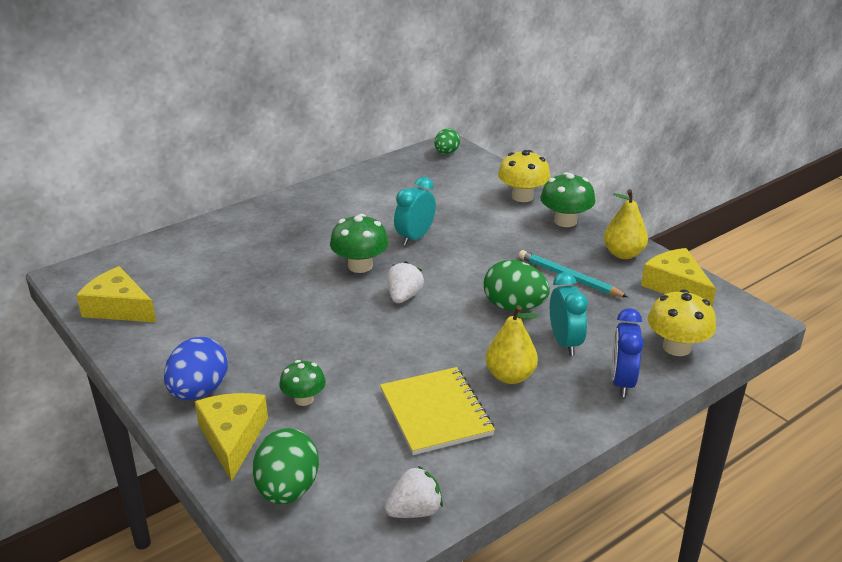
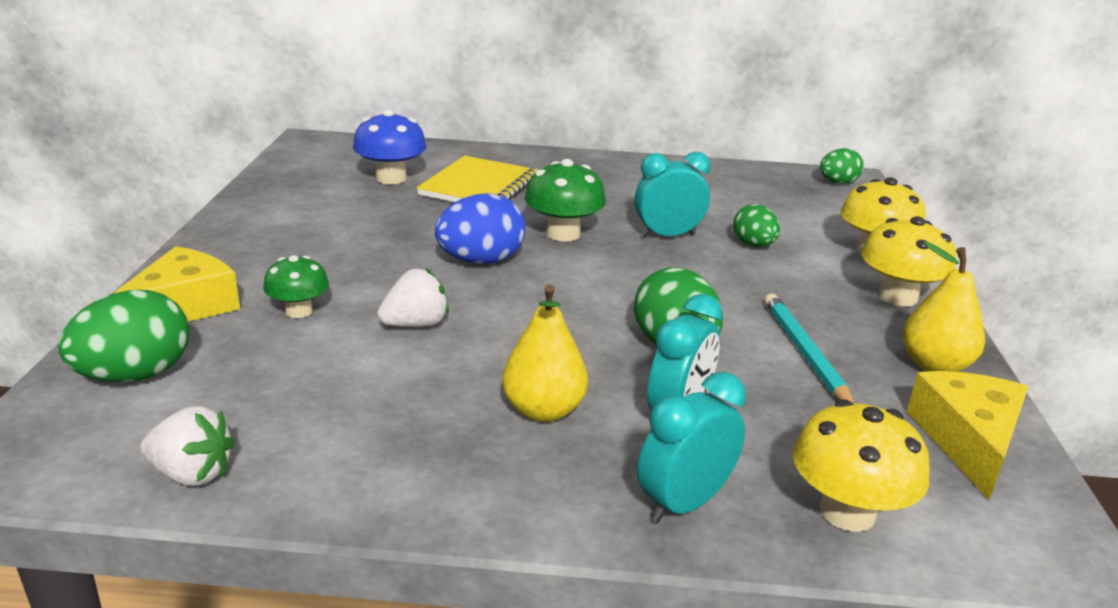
camera: 40 degrees right, 5 degrees down
yellow cheese [76,266,156,322] -> none
blue egg [164,337,228,400] -> blue egg moved to [435,193,525,264]
yellow notebook [380,367,495,455] -> yellow notebook moved to [417,156,538,202]
white strawberry [387,261,424,303] -> white strawberry moved to [377,268,449,327]
green mushroom [540,172,596,227] -> yellow mushroom [861,216,956,307]
blue clock [611,308,644,397] -> turquoise clock [637,372,746,523]
none -> blue mushroom [353,109,427,184]
none -> green egg [733,204,780,247]

